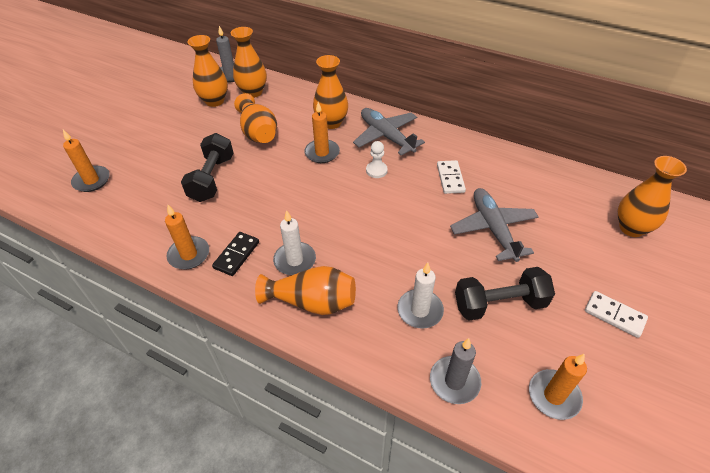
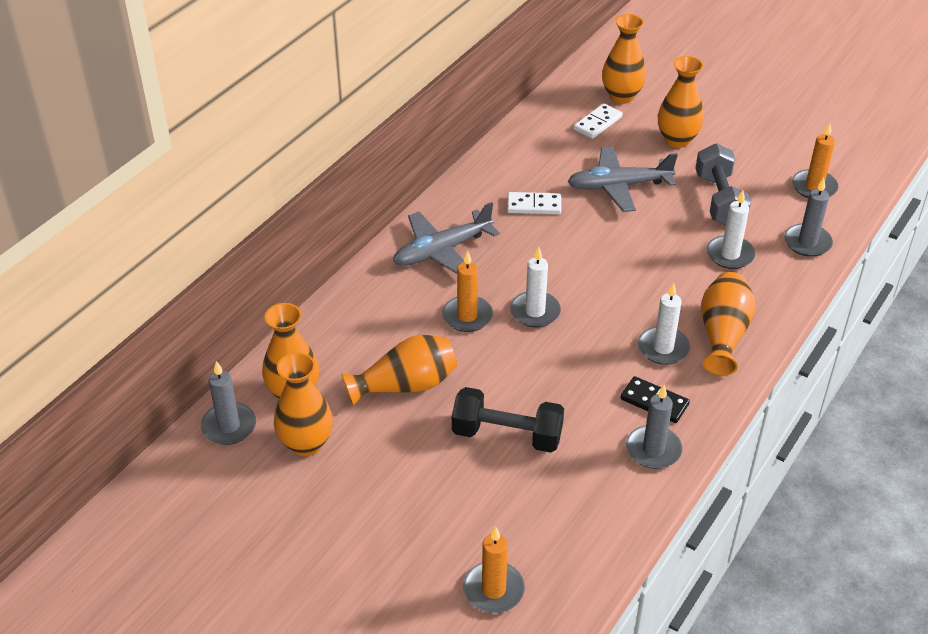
camera: 85 degrees left, 5 degrees down
orange candle [165,205,209,269] -> grey candle [626,385,682,469]
orange vase [313,55,348,129] -> orange vase moved to [658,56,704,148]
white pawn [366,141,388,178] -> none
black dumbbell [455,267,555,320] -> grey dumbbell [695,143,751,225]
white domino [585,291,648,338] -> white domino moved to [574,103,623,139]
none -> white candle [510,247,561,327]

